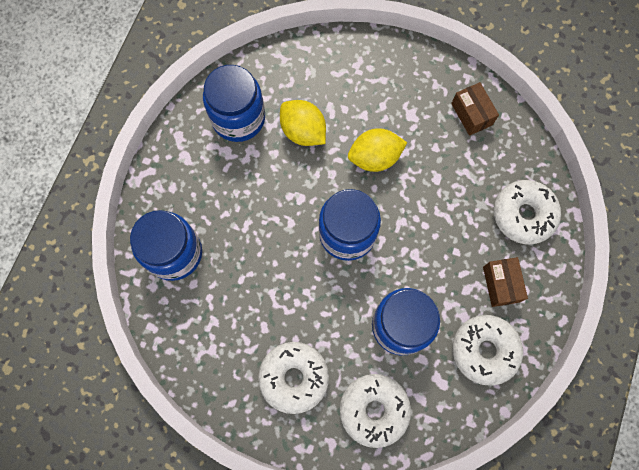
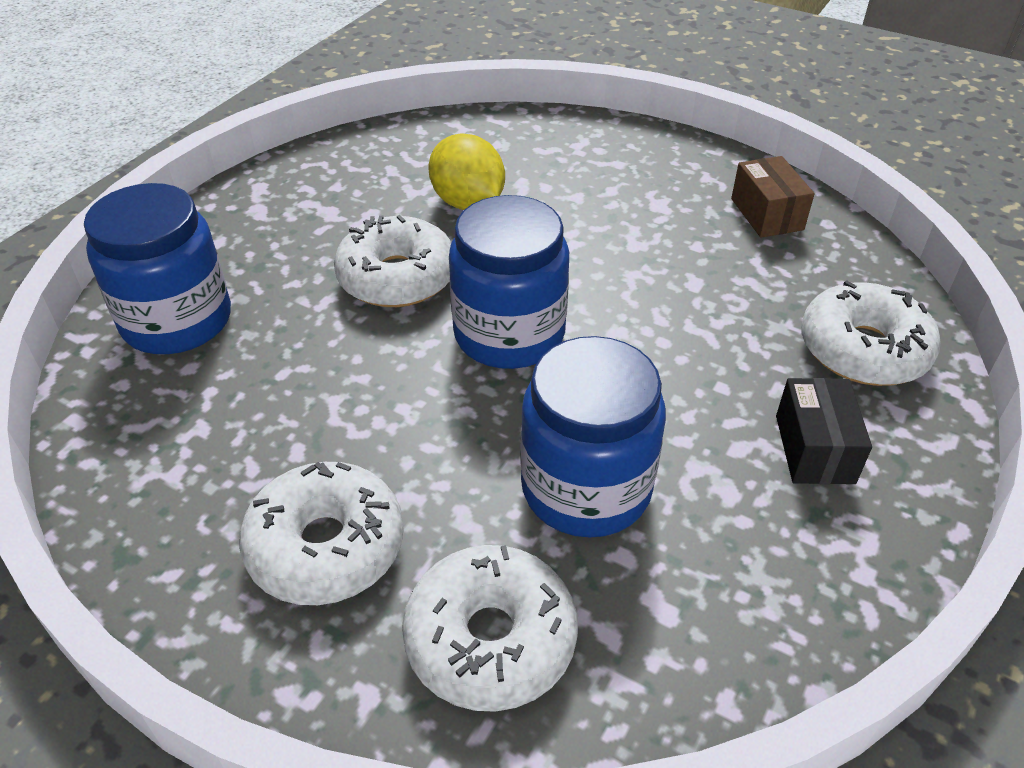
camera: 10 degrees right, 30 degrees down
blue jar [203,65,265,142] -> none
yellow lemon [348,128,407,172] -> none
white donut [452,315,523,386] -> white donut moved to [334,215,452,307]
brown box [483,257,528,307] -> black box [776,378,872,484]

